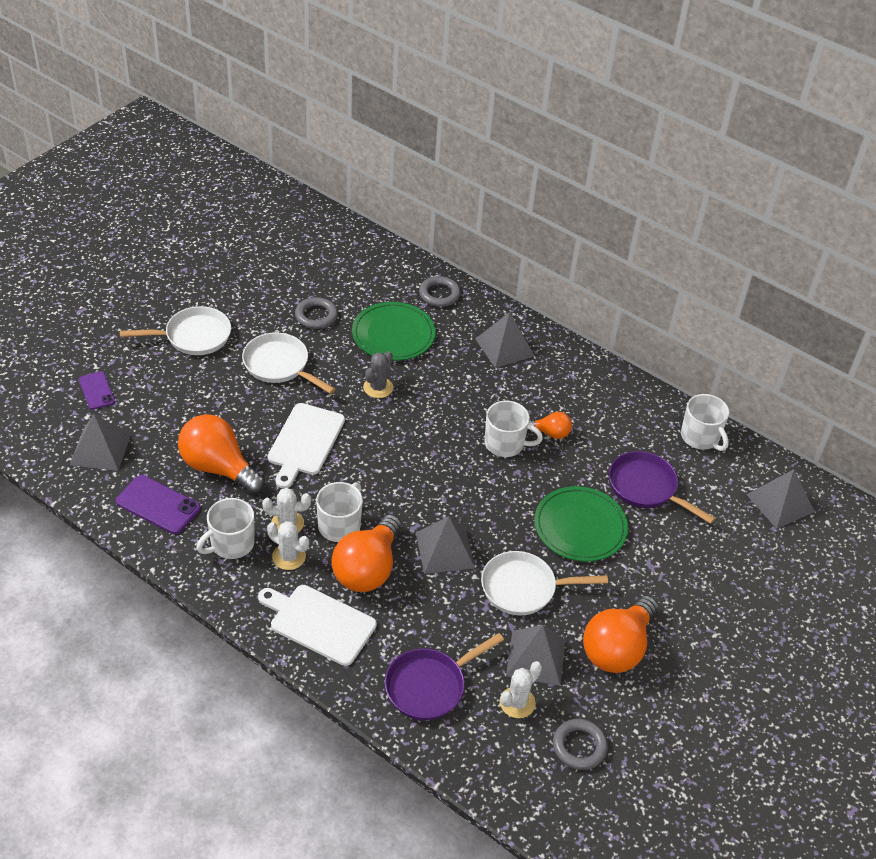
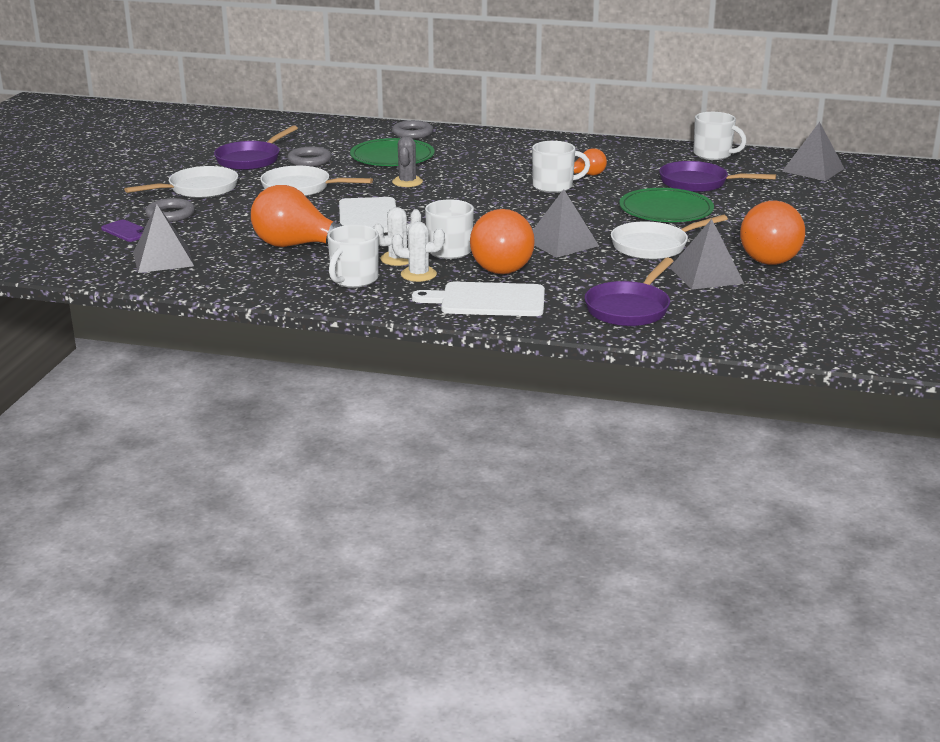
camera: 20 degrees left, 20 degrees down
purple phone [116,475,201,534] -> none
grey pyramid [475,312,535,368] -> none
white cactus [500,661,542,718] -> none
grey ring [553,719,608,770] -> grey ring moved to [145,198,195,222]
none -> purple pan [214,126,298,170]

